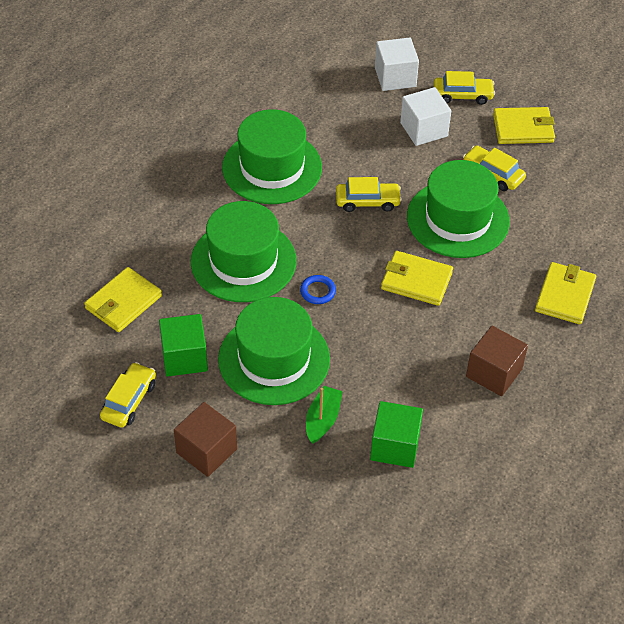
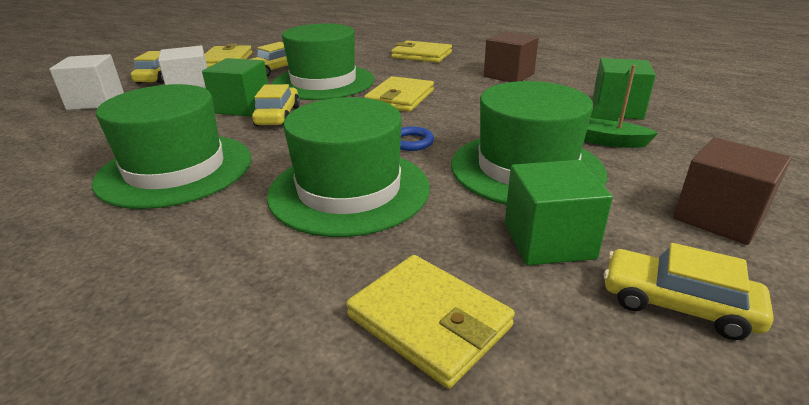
camera: 85 degrees left, 20 degrees down
none -> green cube [202,58,268,117]

